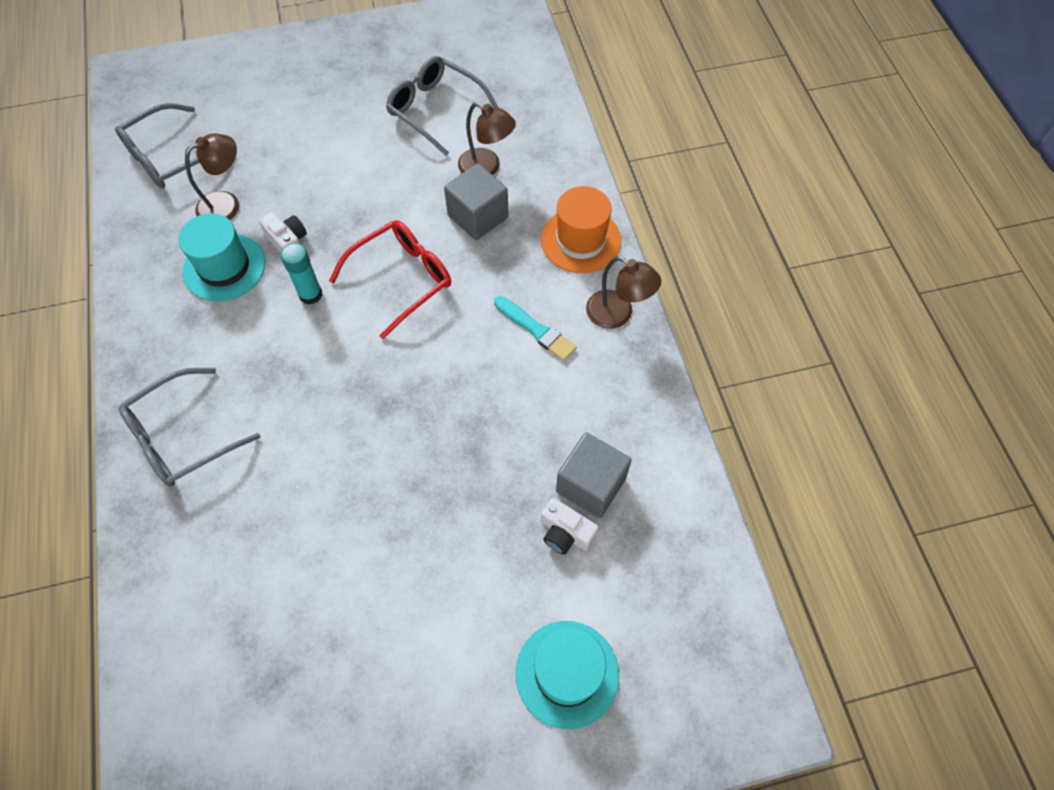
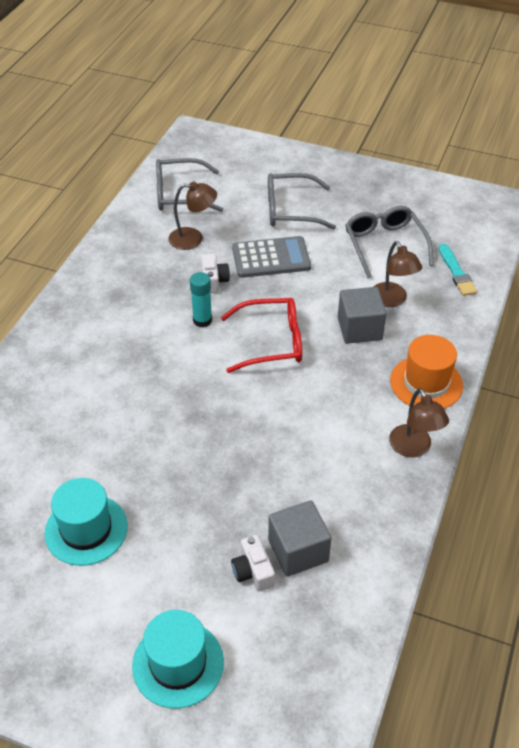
camera: 35 degrees right, 15 degrees down
grey glasses [118,368,260,487] -> grey glasses moved to [268,173,336,230]
turquoise hat [178,213,265,302] -> turquoise hat moved to [44,478,128,566]
turquoise brush [494,296,577,361] -> turquoise brush moved to [439,244,477,296]
none -> grey calculator [232,236,311,278]

